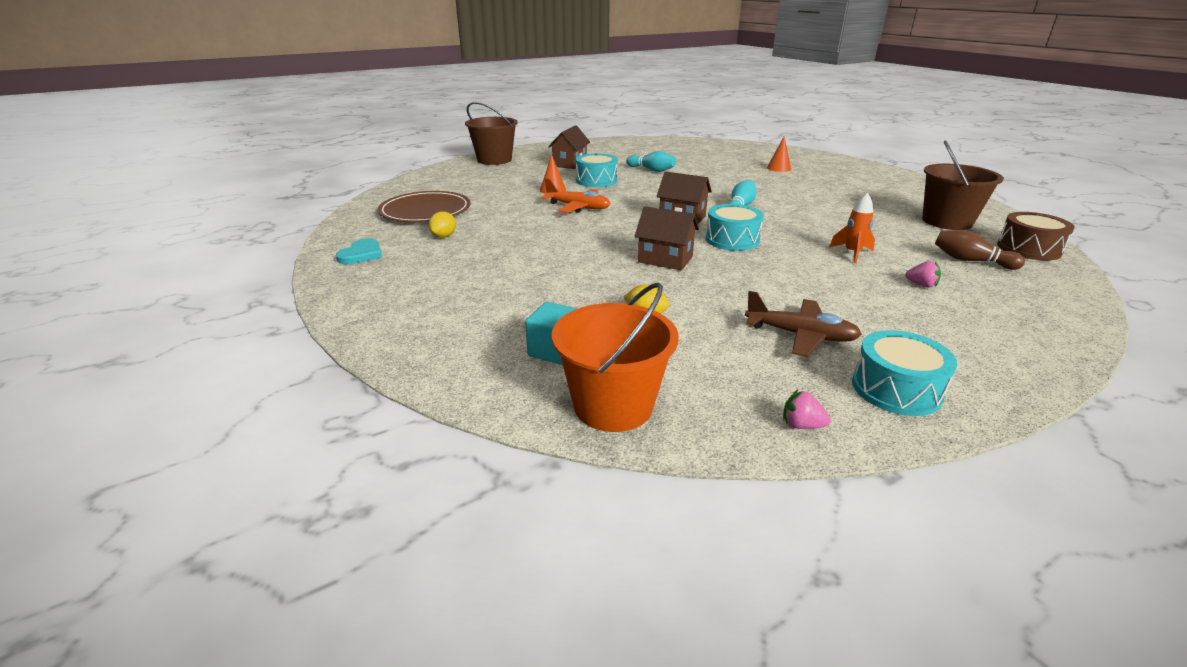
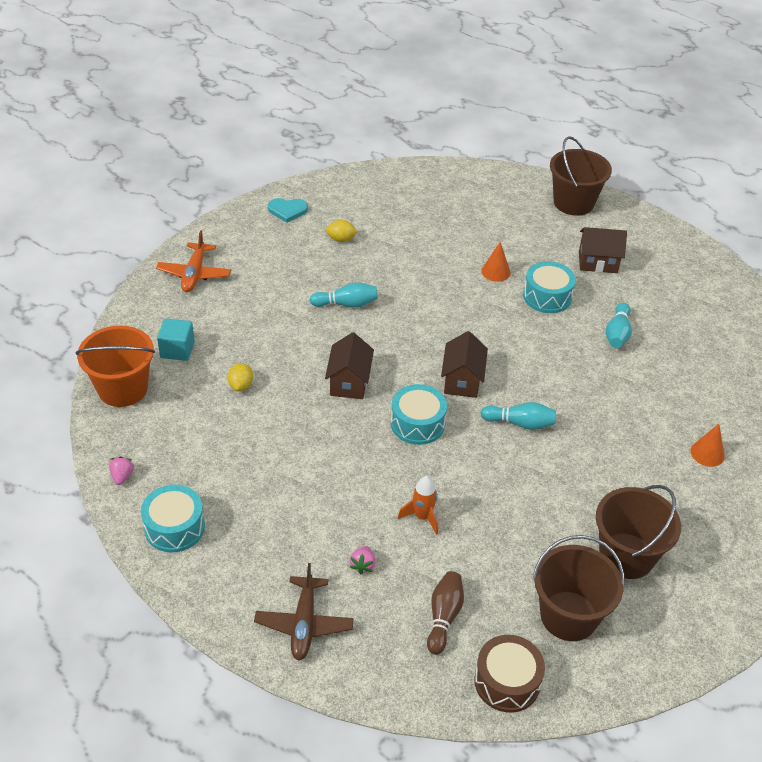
camera: 70 degrees right, 15 degrees up
brown plate [378,191,471,222] -> none
orange plane [541,178,610,213] -> orange plane moved to [156,230,231,292]
brown plane [745,291,862,357] -> brown plane moved to [254,563,354,661]
none -> turquoise bowling pin [310,282,378,308]
none -> brown bucket [596,485,681,579]

